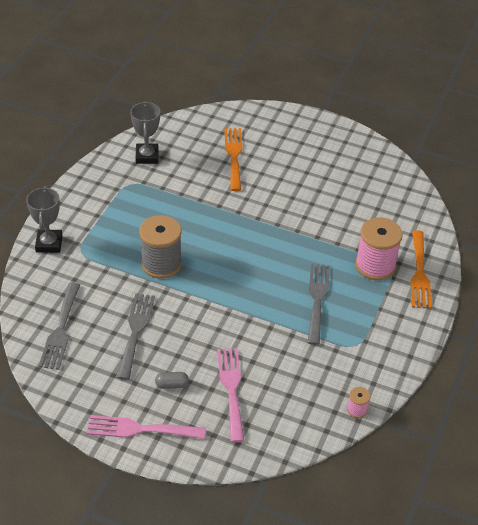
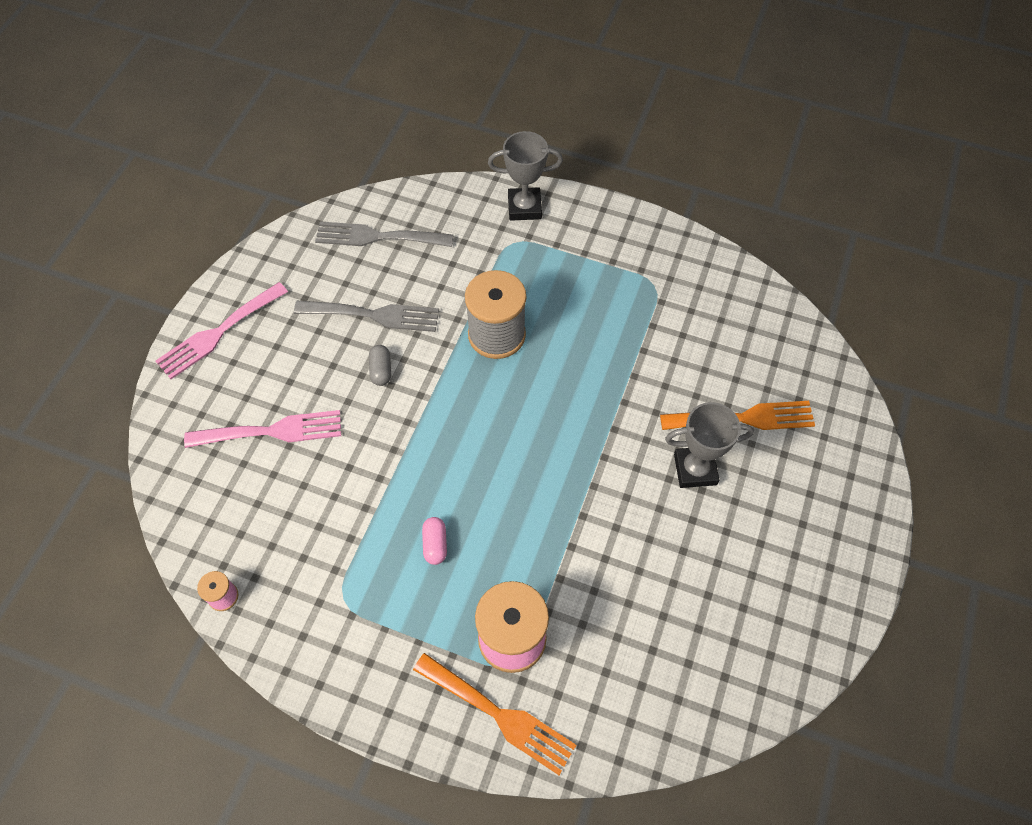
camera: 90 degrees right, 15 degrees up
pink fork [87,415,206,439] -> pink fork turned 135 degrees counterclockwise [156,282,288,379]
grey trophy [130,101,160,164] -> grey trophy moved to [665,402,754,488]
grey capsule [155,372,189,389] -> grey capsule moved to [369,345,391,386]
grey fork [307,263,330,345] -> pink capsule [422,517,447,565]
orange fork [411,230,432,309] -> orange fork turned 150 degrees counterclockwise [413,653,576,775]

